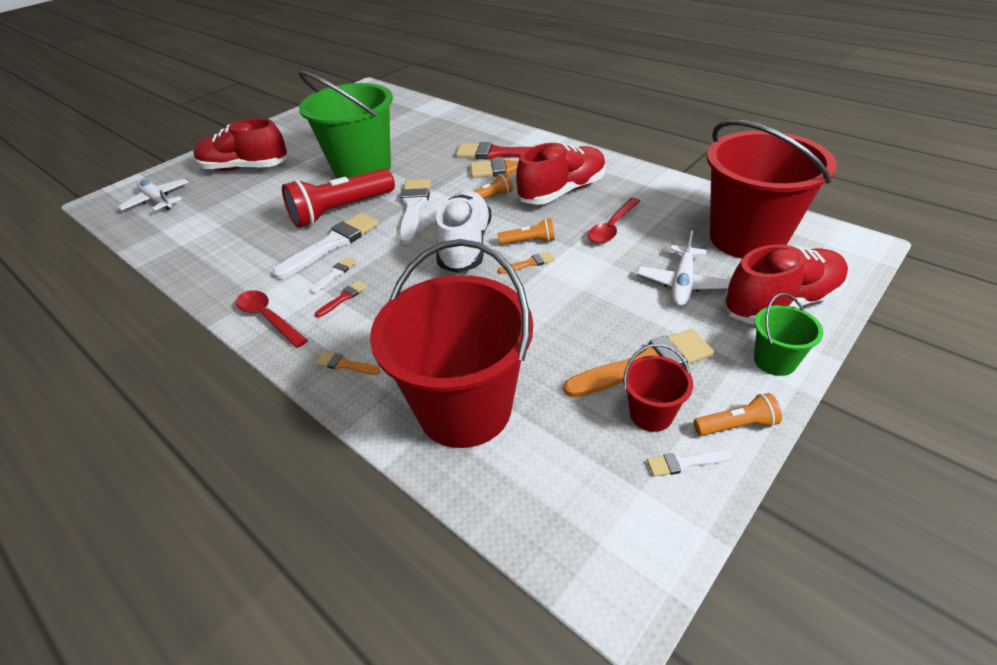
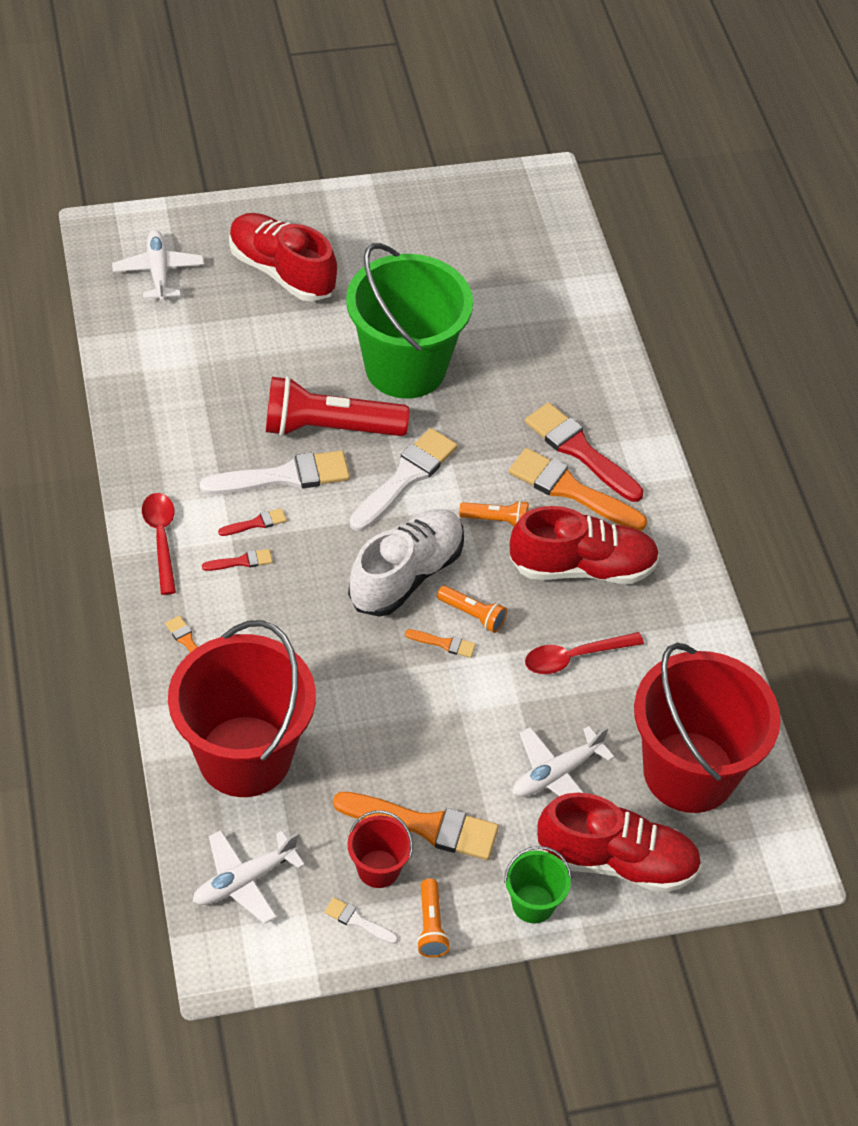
camera: 30 degrees right, 10 degrees up
white brush [310,257,356,293] -> red brush [218,508,287,536]
orange flashlight [693,393,782,436] -> orange flashlight turned 60 degrees clockwise [416,879,450,958]
none -> white plane [193,830,305,924]

